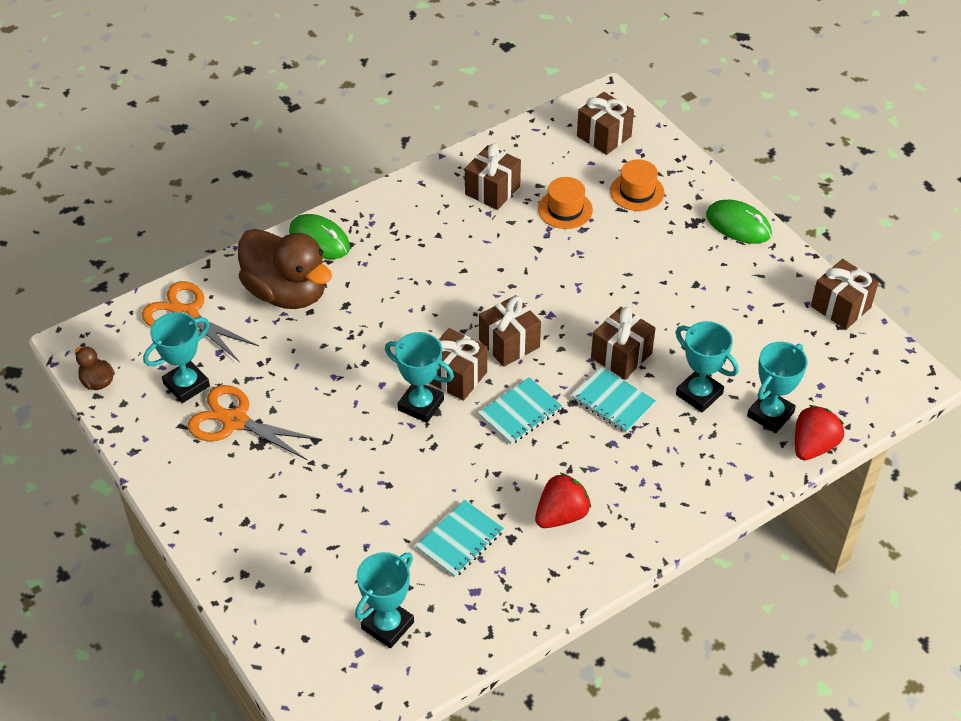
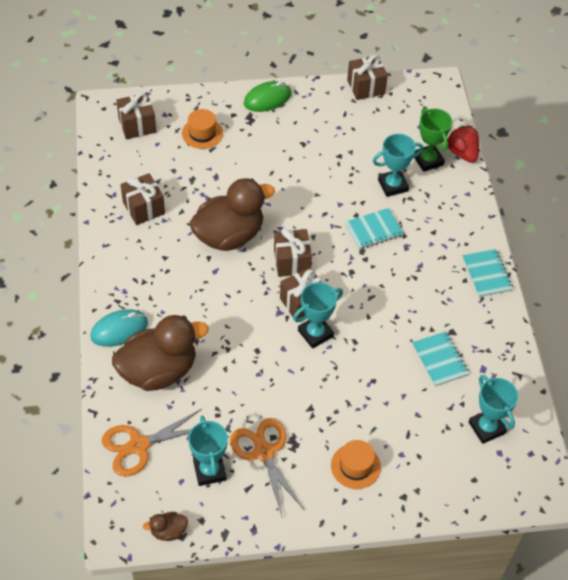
camera: 65 degrees left, 5 degrees up
orange scissors [187,385,322,461] -> orange scissors turned 105 degrees clockwise [230,418,304,519]
green mouse [289,214,350,259] -> turquoise mouse [90,309,148,347]
turquoise notebook [478,377,562,445] -> turquoise notebook moved to [462,249,513,297]
red strawberry [535,473,591,528] -> none
orange hat [538,177,593,229] -> orange hat moved to [331,440,381,489]
brown gift [591,307,656,379] -> none
turquoise trophy [747,342,807,433] -> green trophy [415,108,452,172]
none -> brown duck [189,178,275,251]

